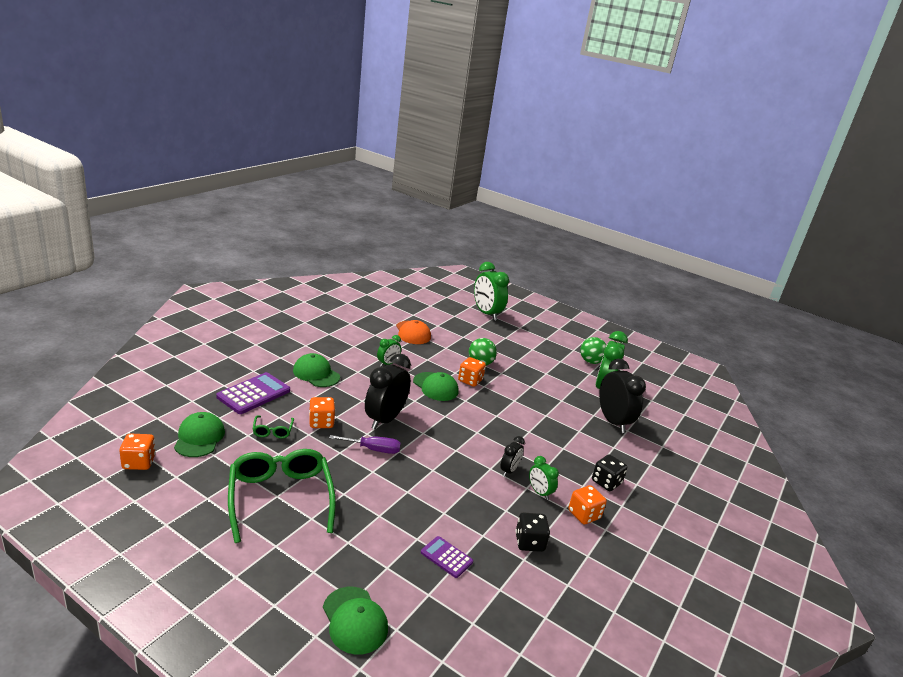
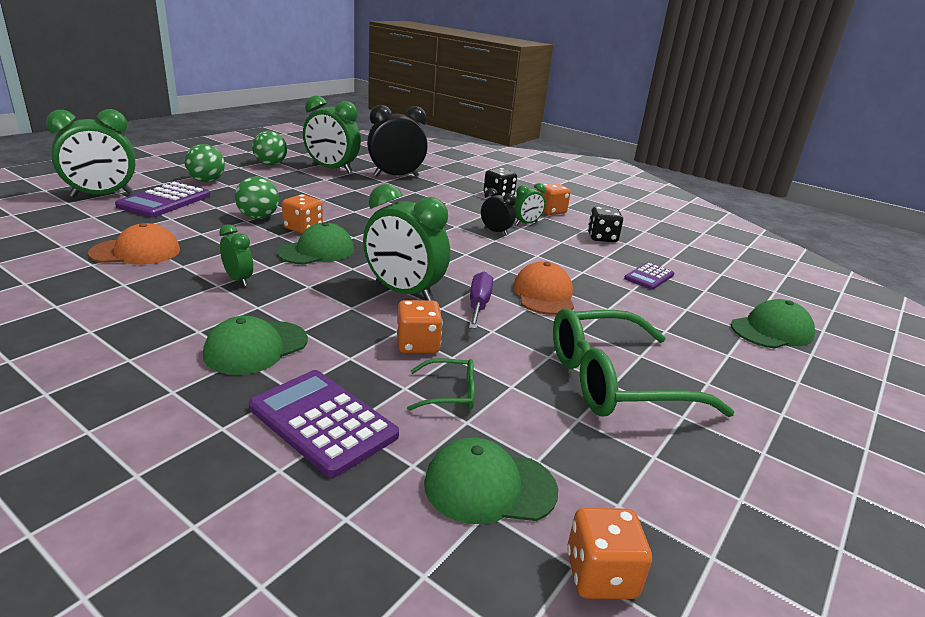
camera: 85 degrees left, 0 degrees up
black clock [365,354,411,430] -> green clock [363,184,450,301]
none -> purple calculator [115,182,210,217]
none -> green ball [185,144,225,182]
none -> orange cap [513,261,574,315]

